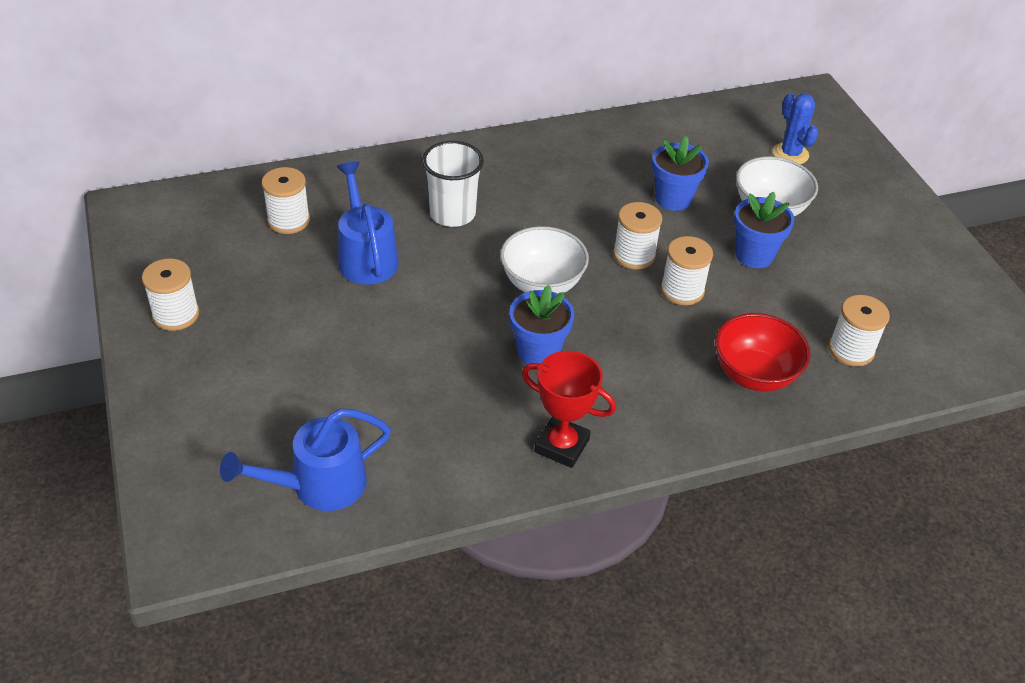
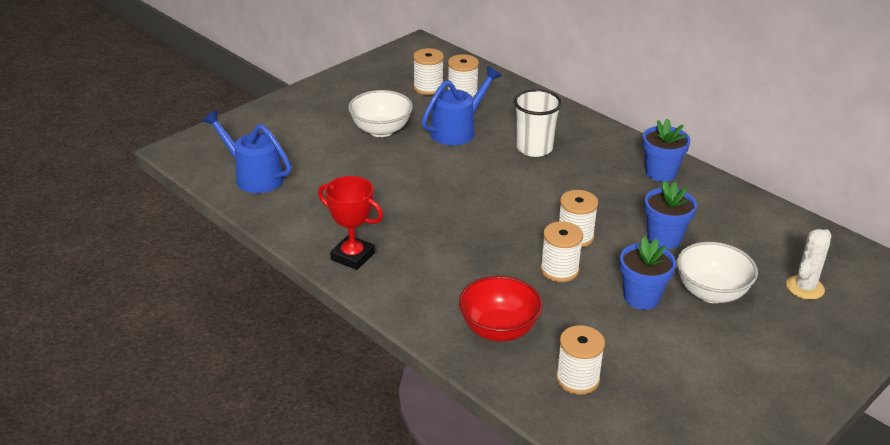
camera: 65 degrees right, 10 degrees down
white spool [142,258,199,331] -> white spool moved to [413,48,444,95]
white bowl [500,226,589,294] -> white bowl moved to [348,90,413,137]
blue flower pot [509,285,574,365] -> blue flower pot moved to [642,118,690,182]
red trophy [522,351,616,468] -> red trophy turned 60 degrees counterclockwise [318,176,383,270]
blue cactus [773,93,819,164] -> white cactus [786,229,831,300]

